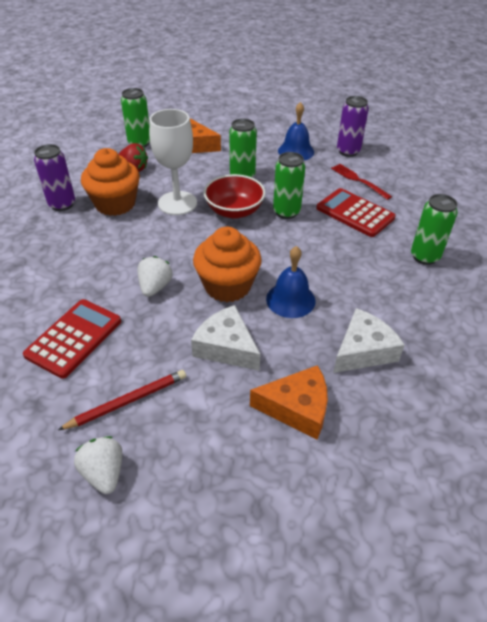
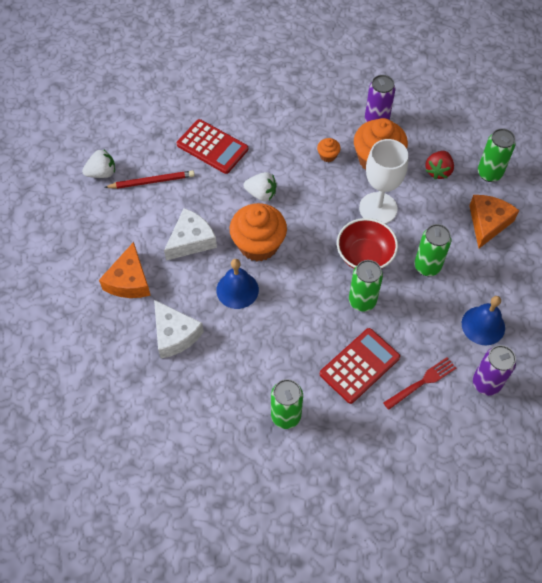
camera: 95 degrees right, 15 degrees up
red pencil [58,370,186,430] -> red pencil turned 75 degrees counterclockwise [104,170,195,189]
none -> orange cupcake [317,138,340,162]

